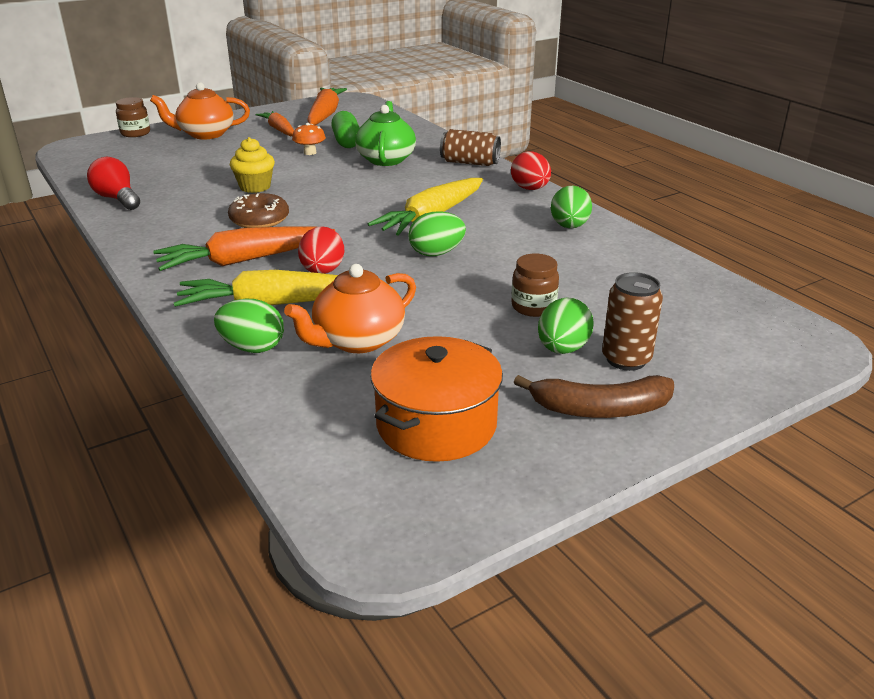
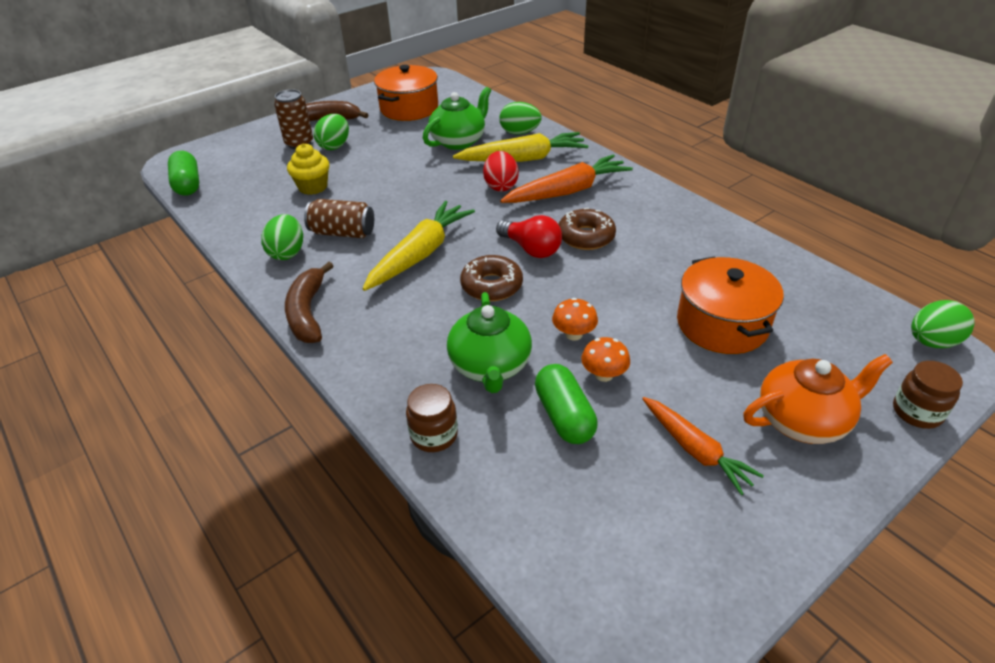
camera: 175 degrees right, 10 degrees up
red light bulb [87,157,140,210] -> red light bulb moved to [496,215,562,258]
yellow cupcake [230,137,275,193] -> yellow cupcake moved to [287,143,329,195]
orange teapot [284,264,416,353] -> green teapot [423,87,491,150]
orange carrot [307,88,347,125] -> none
green egg [408,211,466,256] -> green egg moved to [911,300,975,348]
brown can [440,129,501,166] -> brown can moved to [304,199,374,238]
red egg [511,151,551,190] -> brown banana [285,262,333,343]
brown jar [511,254,559,317] -> brown jar moved to [406,384,458,452]
none -> green capsule [168,151,199,196]
none -> brown donut [460,255,523,301]
none -> orange mushroom [552,298,598,340]
none -> orange pot [677,257,784,354]

